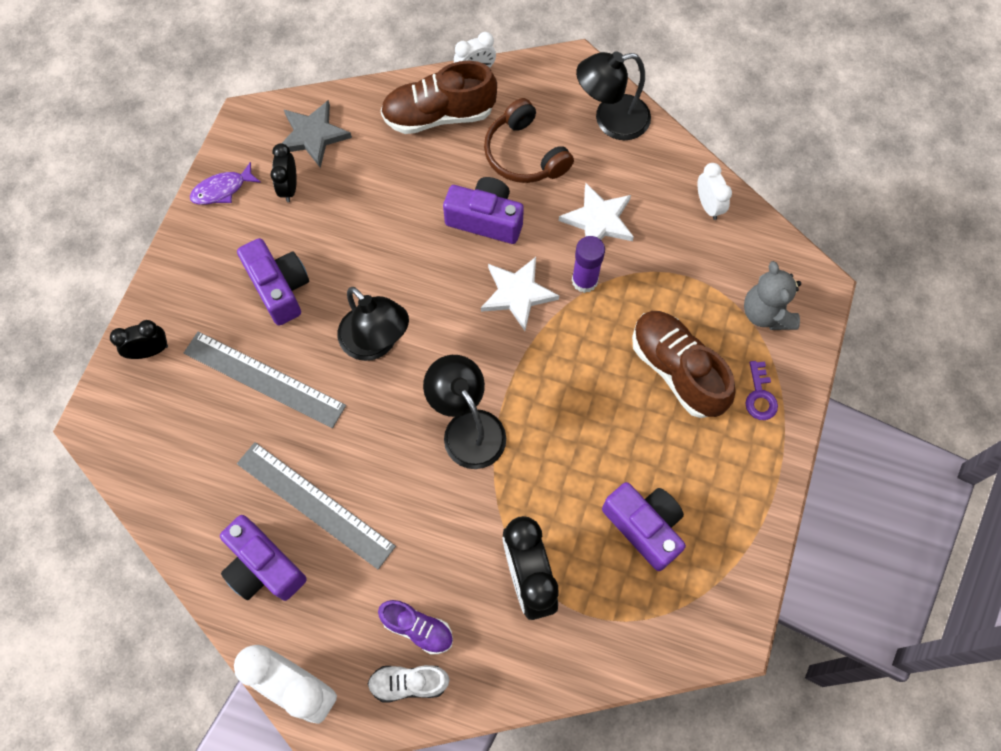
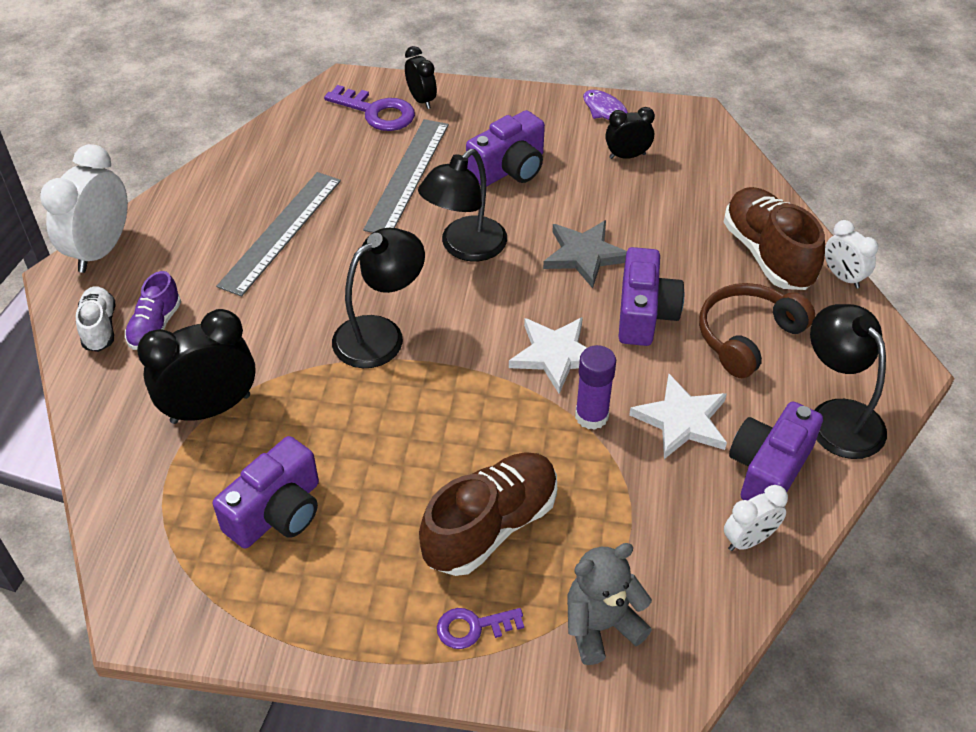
camera: 80 degrees right, 20 degrees down
purple camera [220,515,307,601] -> purple camera moved to [729,401,823,500]
grey star [282,100,352,168] -> grey star moved to [543,220,627,288]
none -> purple key [324,85,415,131]

